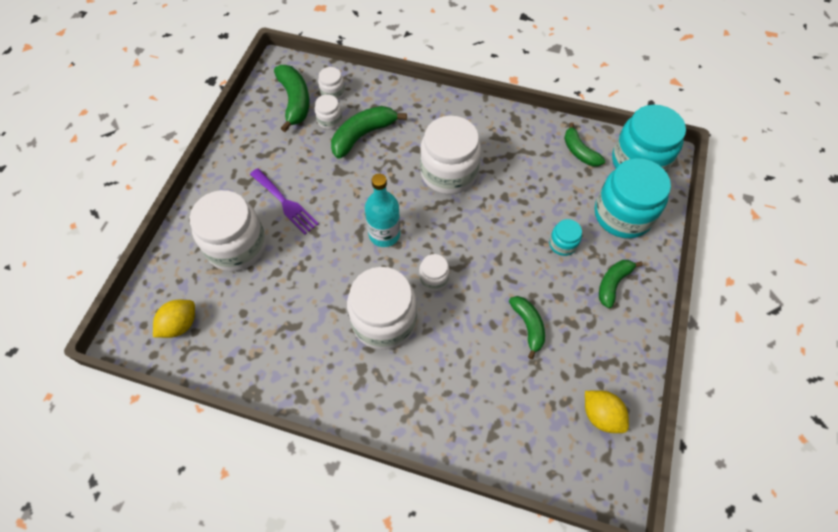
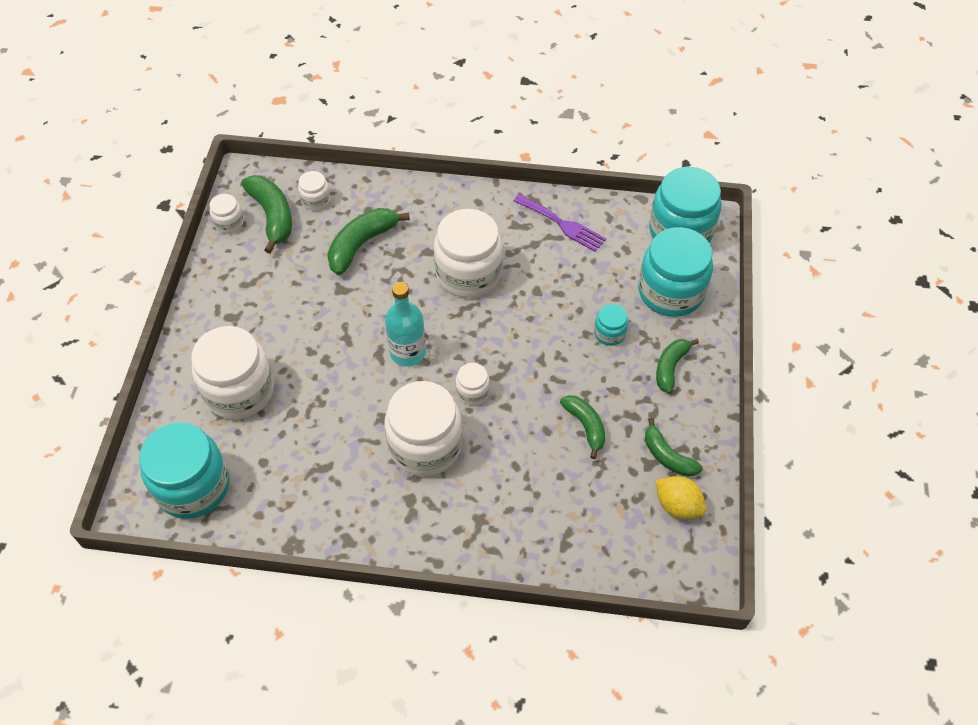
camera: 10 degrees left, 5 degrees down
yellow lemon [153,300,195,338] -> turquoise jar [139,422,230,519]
purple fork [250,168,319,235] -> purple fork moved to [513,194,606,252]
white jar [315,95,342,129] -> white jar moved to [210,194,244,233]
green banana [564,122,605,167] -> green banana moved to [645,418,703,477]

